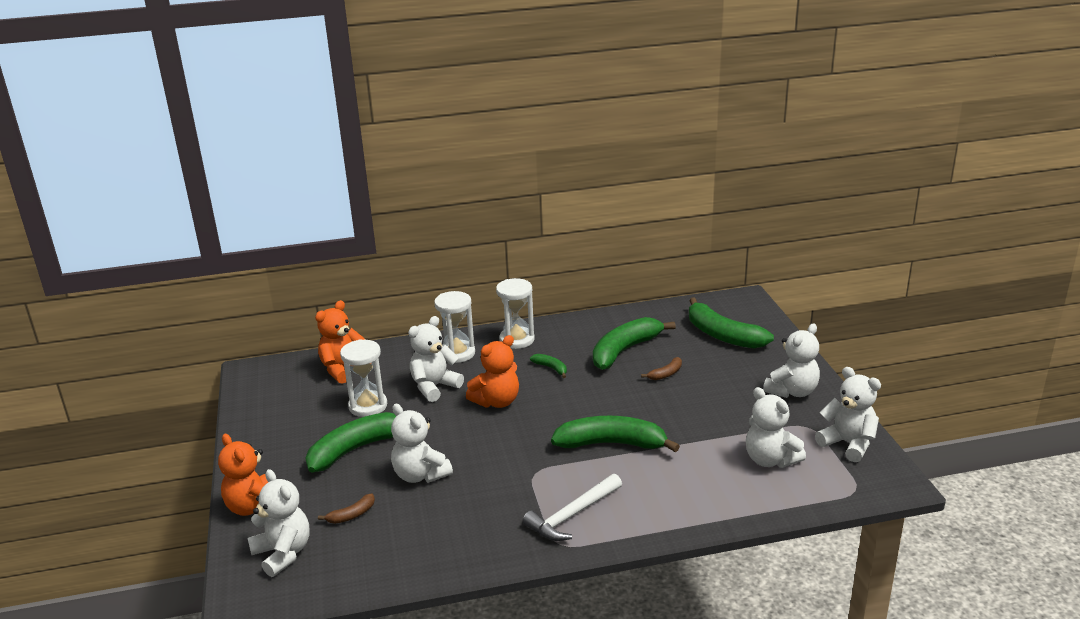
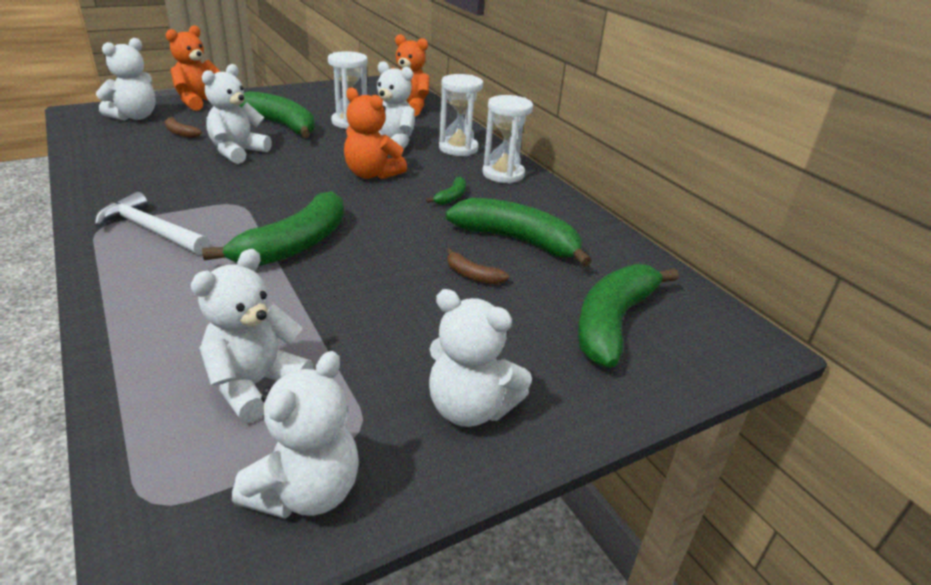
camera: 70 degrees right, 5 degrees up
green banana [551,416,680,452] -> green banana turned 45 degrees clockwise [202,191,344,266]

